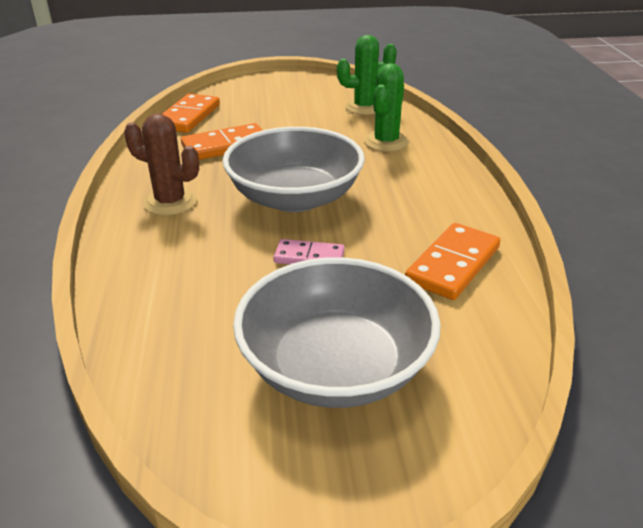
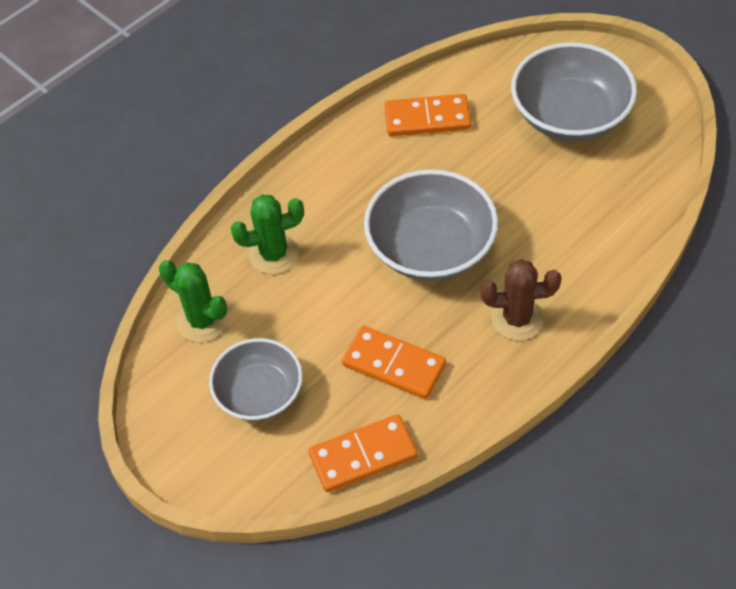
camera: 125 degrees left, 20 degrees up
brown cactus [124,114,199,215] -> brown cactus turned 75 degrees counterclockwise [480,259,561,340]
pink domino [273,239,345,264] -> none
none -> grey bowl [209,338,303,421]

